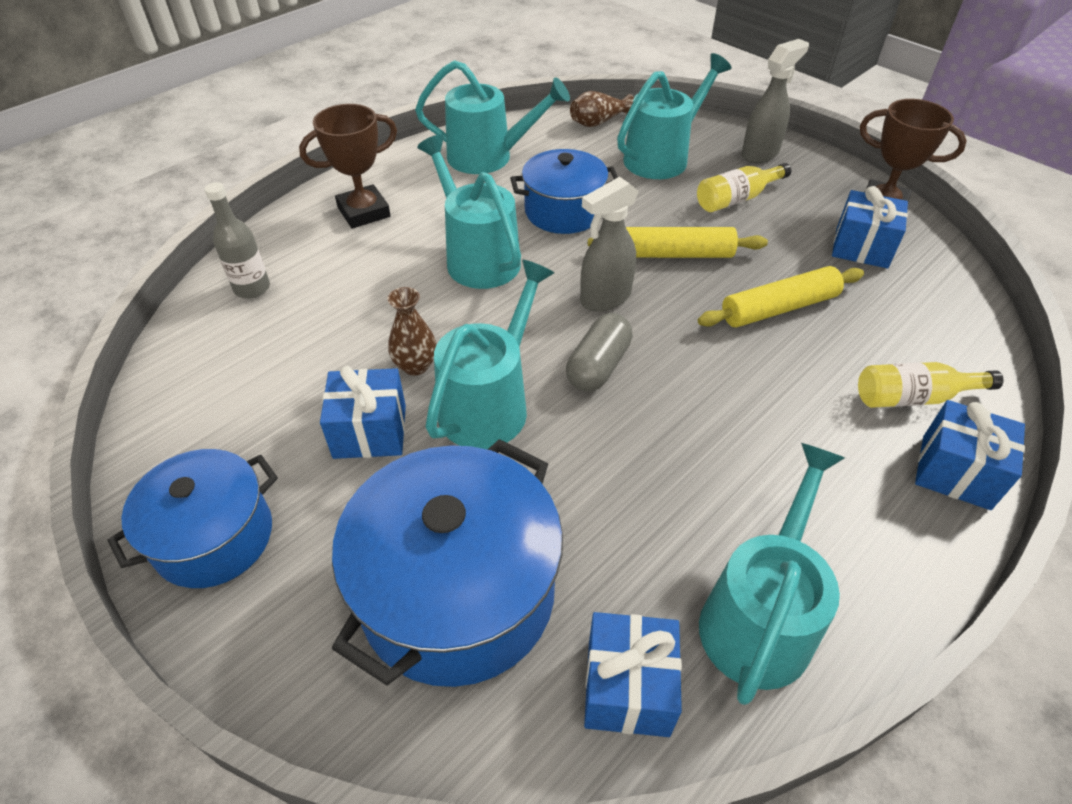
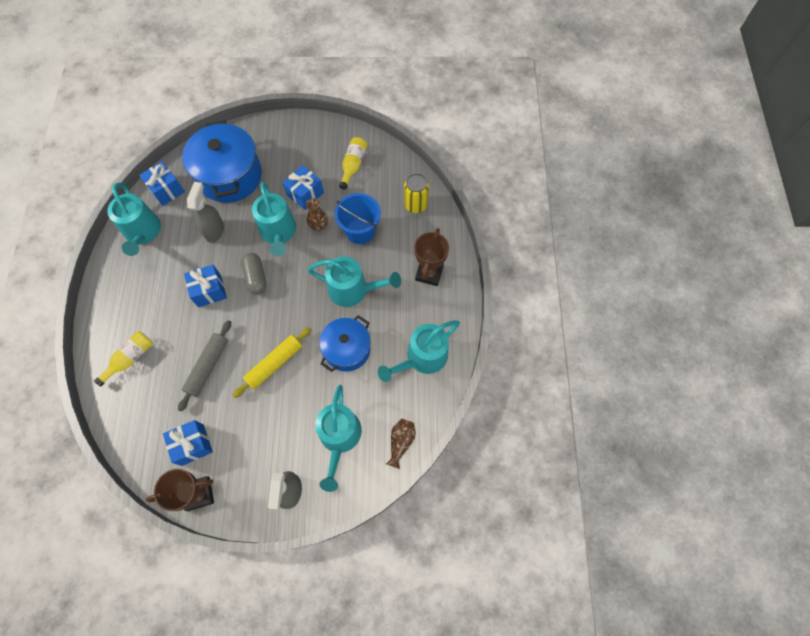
camera: 135 degrees right, 20 degrees up
blue pot [107,449,278,588] -> none
grey bottle [205,182,270,299] -> yellow can [404,173,429,213]
grey spray bottle [580,177,639,312] -> grey spray bottle moved to [187,182,224,243]
yellow bottle [697,163,791,212] -> yellow bottle moved to [339,137,367,190]
yellow rolling pin [698,266,864,328] -> grey rolling pin [178,320,231,412]
blue gift [915,400,1025,510] -> blue gift moved to [184,265,227,307]
none -> blue bucket [335,193,381,244]

